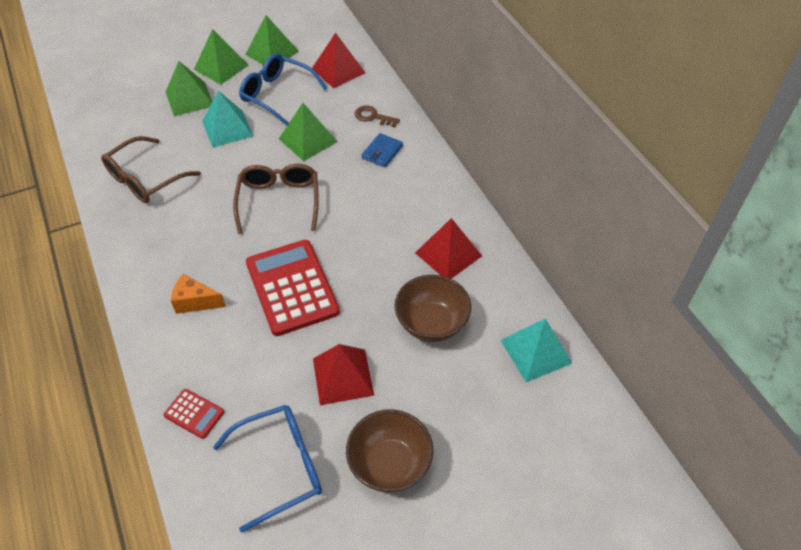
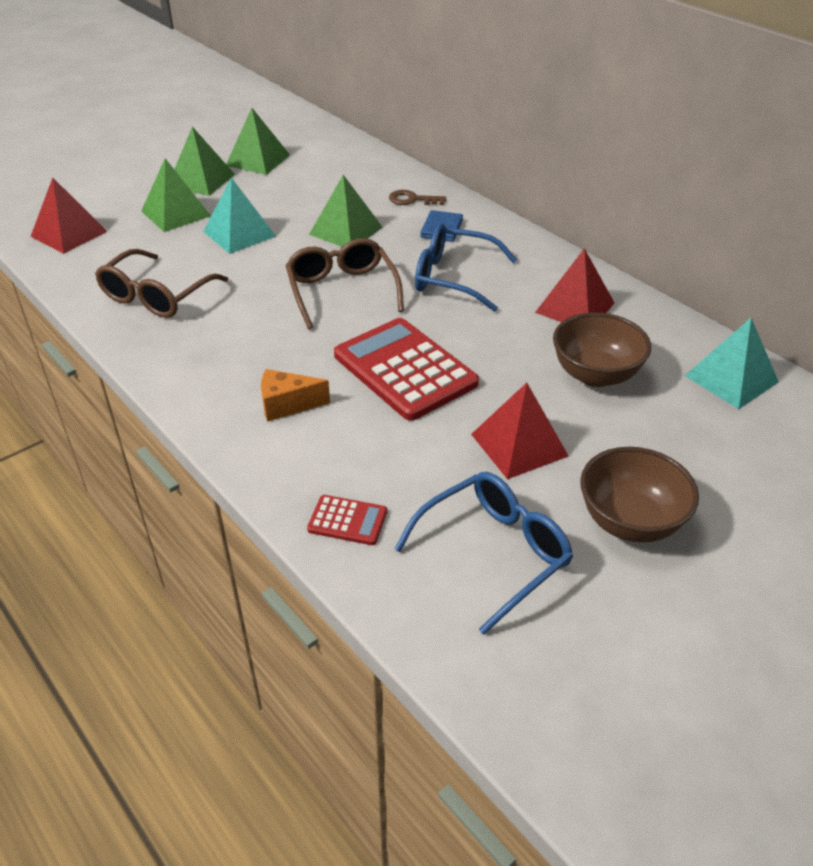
camera: 15 degrees left, 10 degrees down
blue glasses [239,53,327,126] -> blue glasses moved to [415,223,517,312]
red pyramid [312,32,365,88] -> red pyramid moved to [30,178,108,254]

